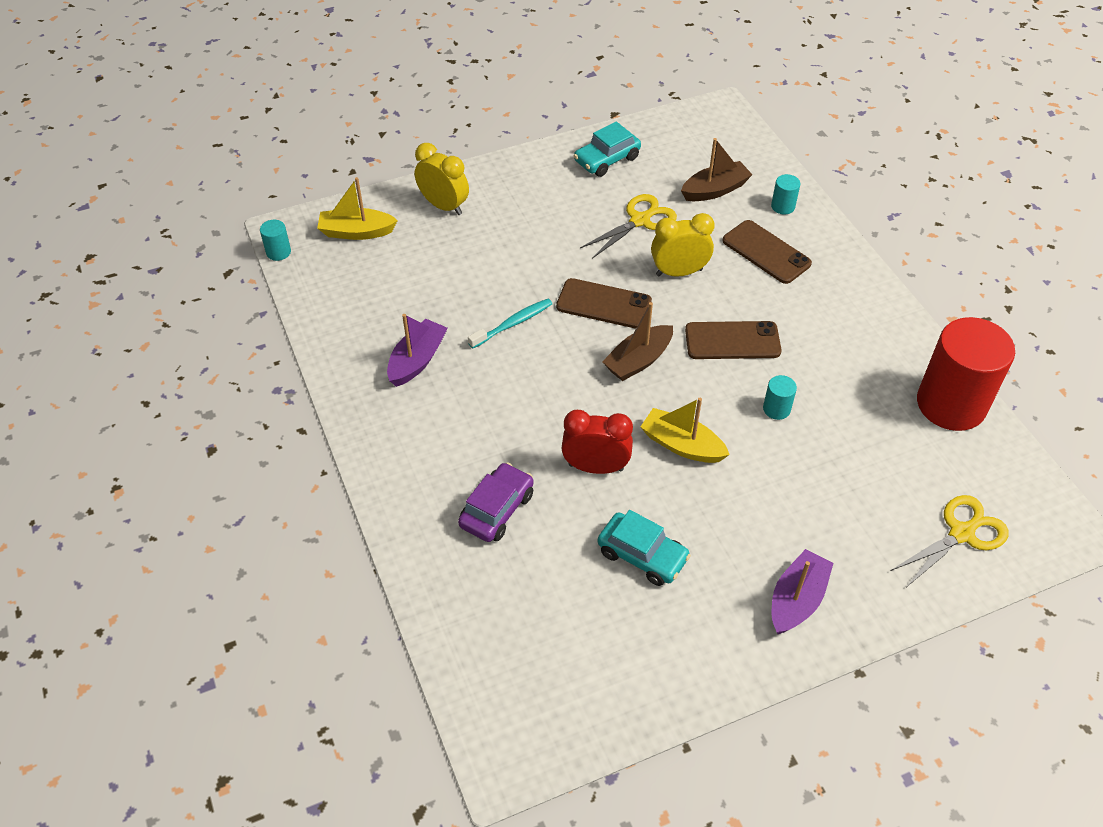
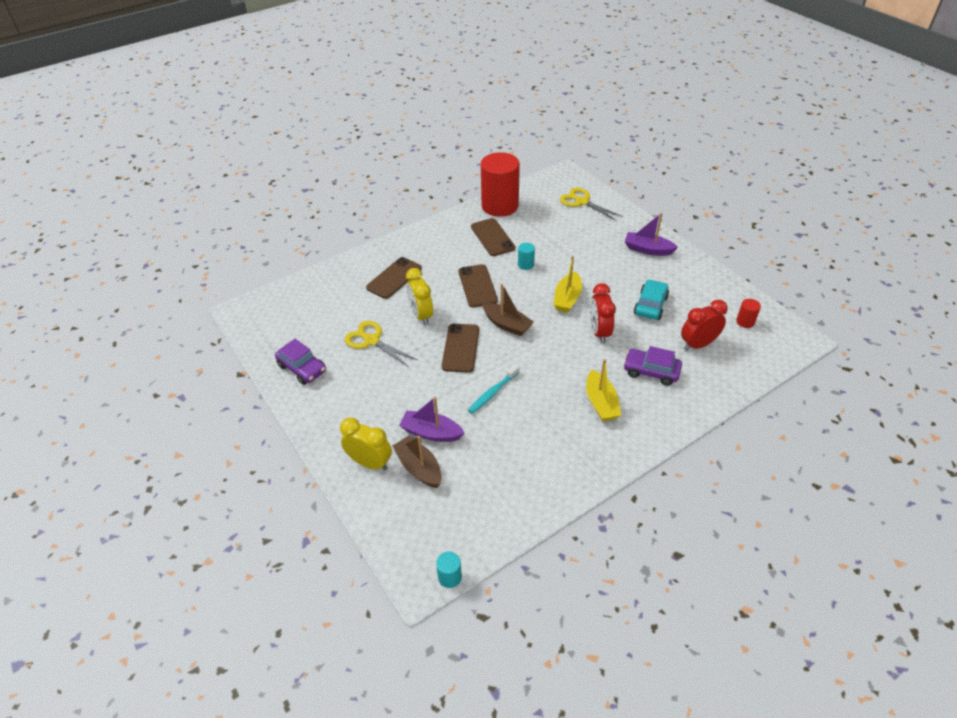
camera: 100 degrees left, 5 degrees down
yellow boat [317,177,398,240] -> yellow boat moved to [586,359,621,421]
purple boat [387,314,448,387] -> purple boat moved to [399,397,465,442]
yellow clock [415,143,469,215] -> yellow clock turned 90 degrees clockwise [340,417,392,470]
turquoise toothbrush [468,299,552,349] -> turquoise toothbrush turned 90 degrees counterclockwise [468,364,520,414]
turquoise car [574,122,641,177] -> purple car [275,339,326,385]
brown boat [681,138,753,201] -> brown boat moved to [393,436,442,488]
turquoise cylinder [771,174,800,214] -> none
none -> brown phone [471,218,515,256]
none -> red clock [681,300,728,351]
none -> red cylinder [736,299,761,328]

